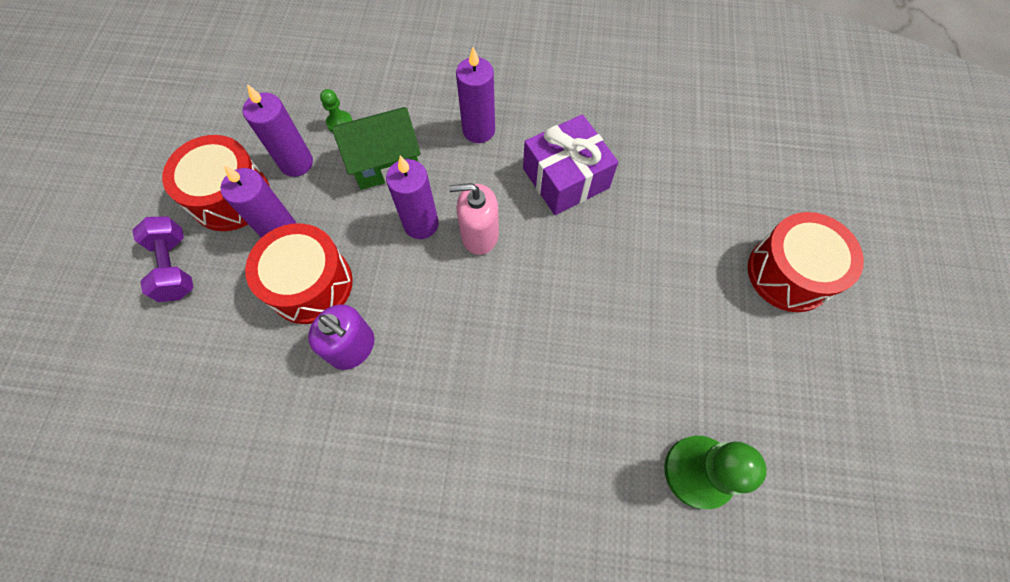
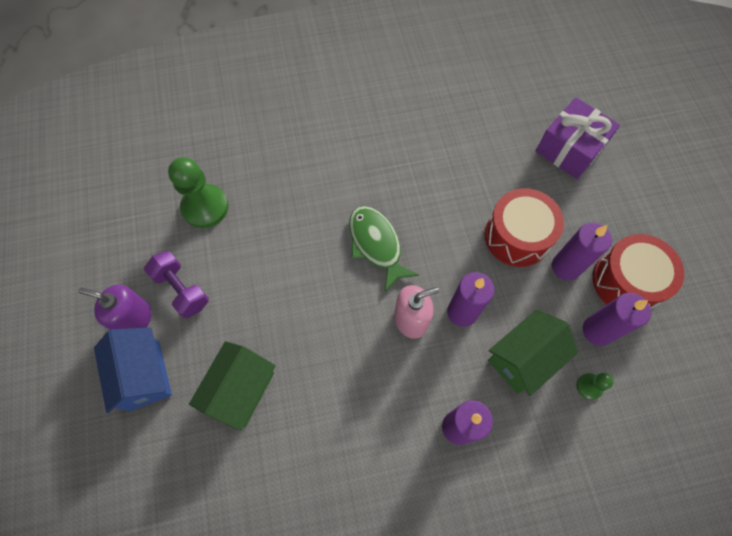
camera: 160 degrees right, 0 degrees up
purple dumbbell [133,216,194,302] -> purple dumbbell moved to [144,251,209,318]
purple soap dispenser [308,304,374,370] -> purple soap dispenser moved to [78,284,151,330]
purple gift [523,114,618,215] -> purple gift moved to [535,97,620,179]
red drum [748,212,864,312] -> blue house [94,327,172,413]
none -> green house [189,341,276,431]
none -> green fish [349,206,419,292]

